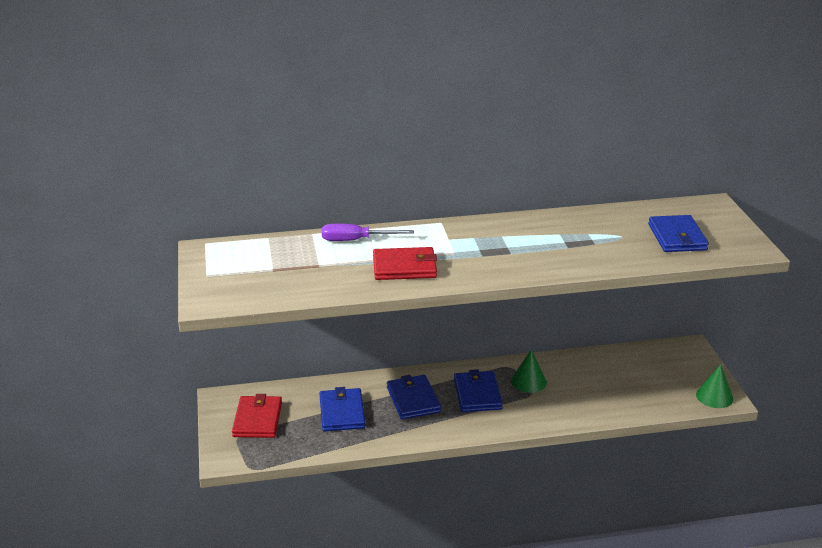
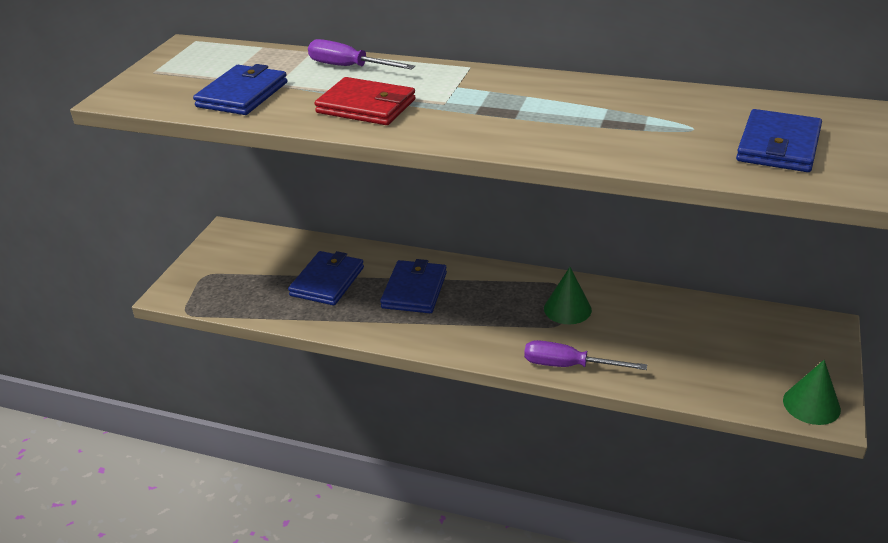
camera: 30 degrees right, 5 degrees up
red wallet [232,394,282,438] -> none
blue wallet [454,369,503,412] -> blue wallet moved to [193,64,287,115]
none -> purple screwdriver [524,340,647,370]

